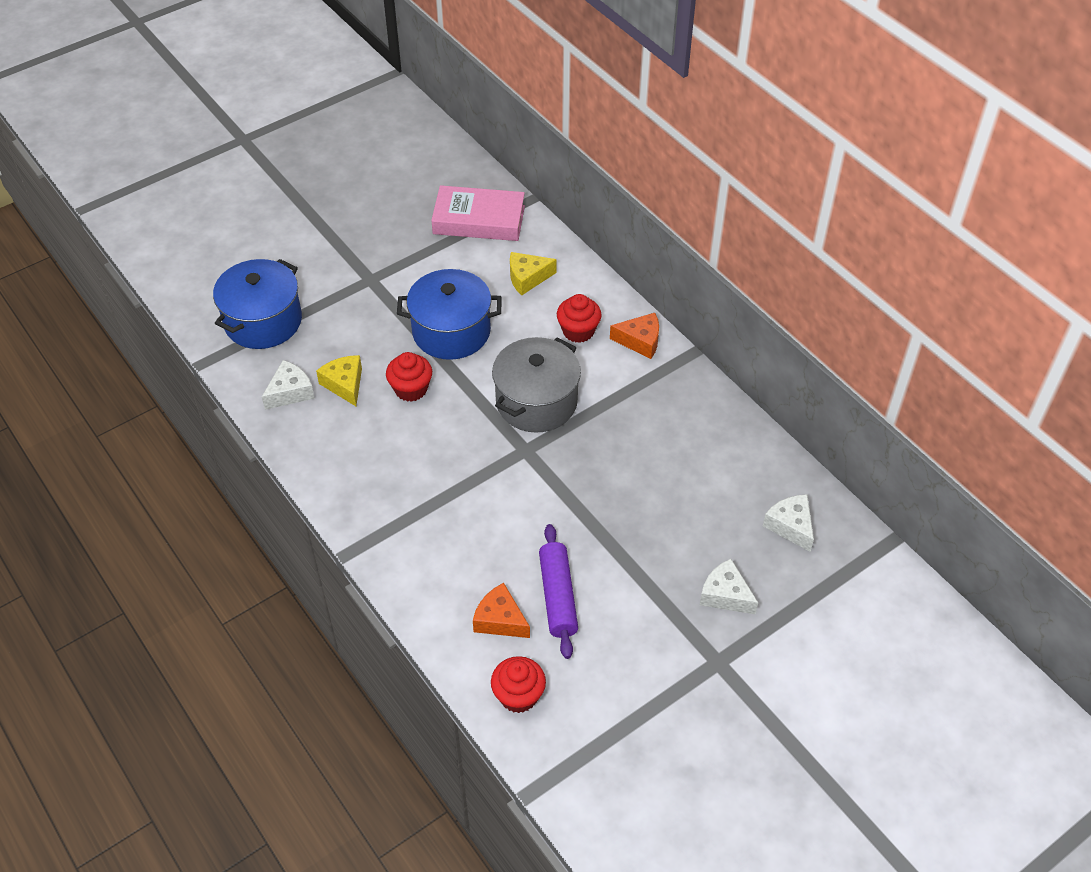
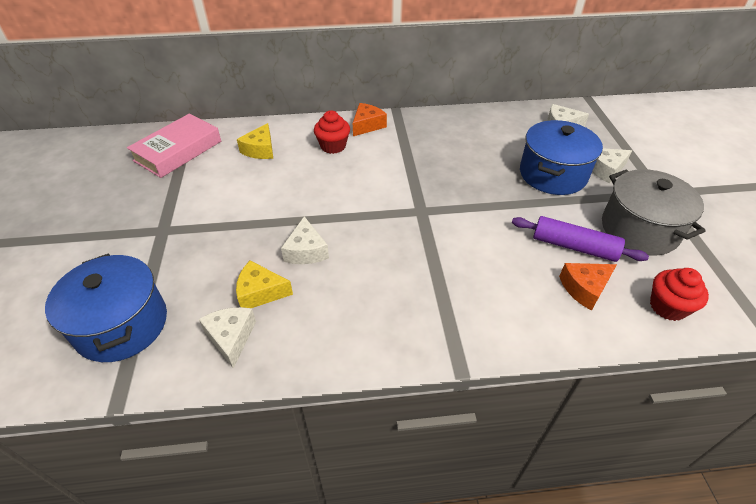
camera: 60 degrees left, 5 degrees down
red cupcake [386,352,432,402] -> white cheese [281,216,329,264]
blue pot [397,269,502,360] -> blue pot moved to [520,120,603,195]
grey pot [492,337,581,433] -> grey pot moved to [602,169,706,256]

